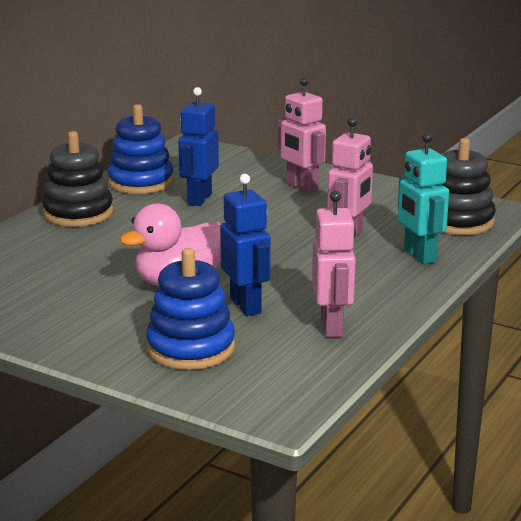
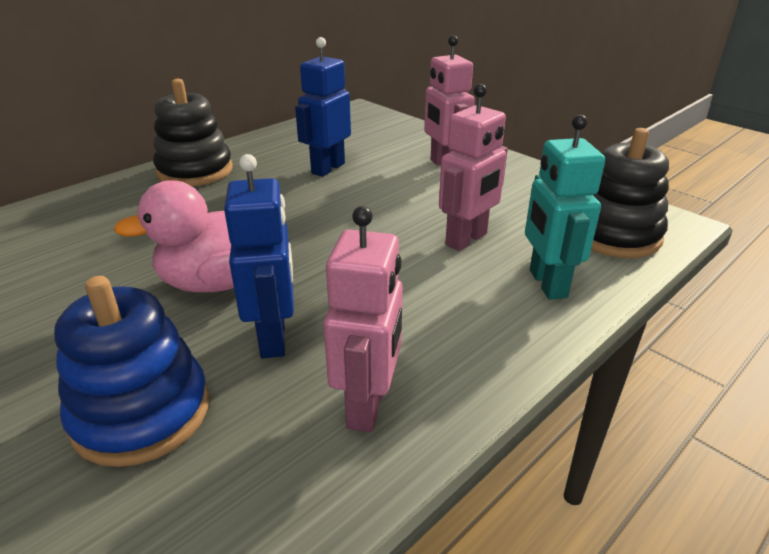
camera: 15 degrees right, 10 degrees up
blue stacking toy [107,104,174,194] -> none

